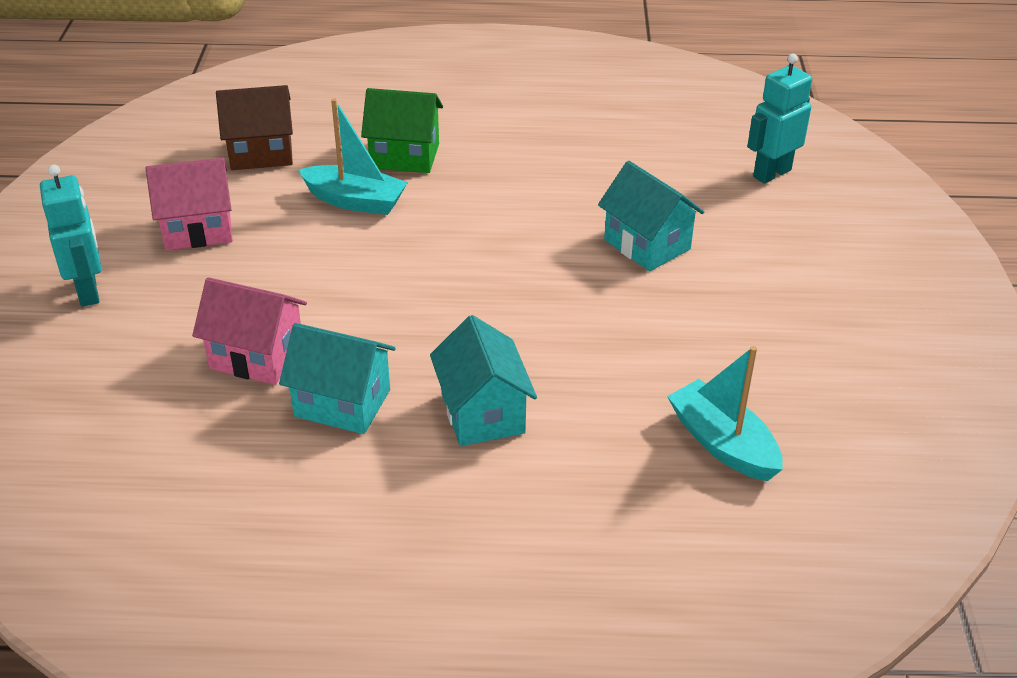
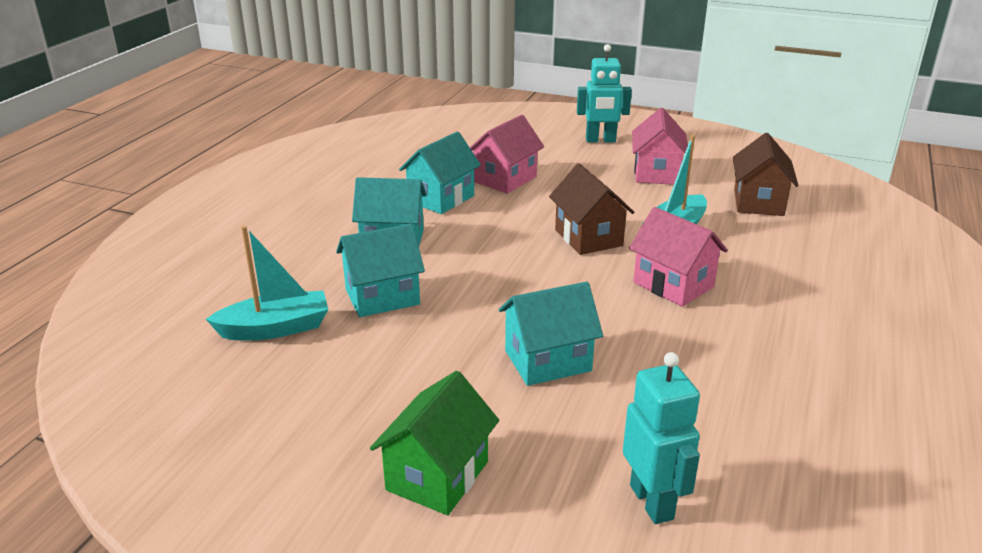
camera: 110 degrees right, 10 degrees down
green house [361,88,443,173] -> green house moved to [370,371,499,515]
none -> turquoise house [336,223,425,317]
none -> brown house [549,163,635,255]
none -> pink house [629,207,728,307]

